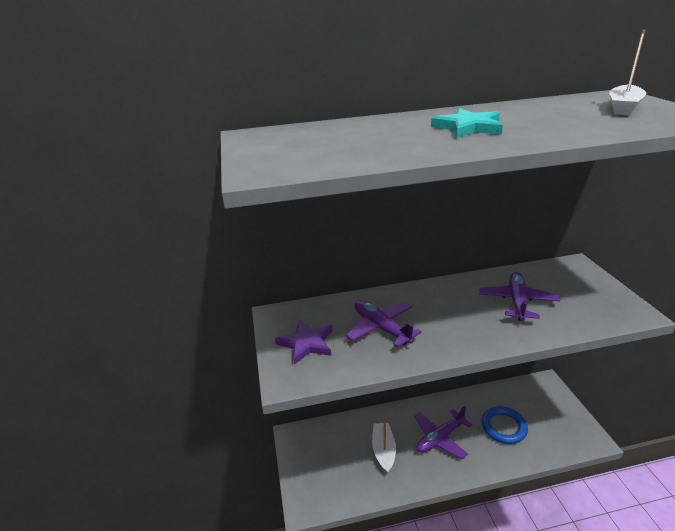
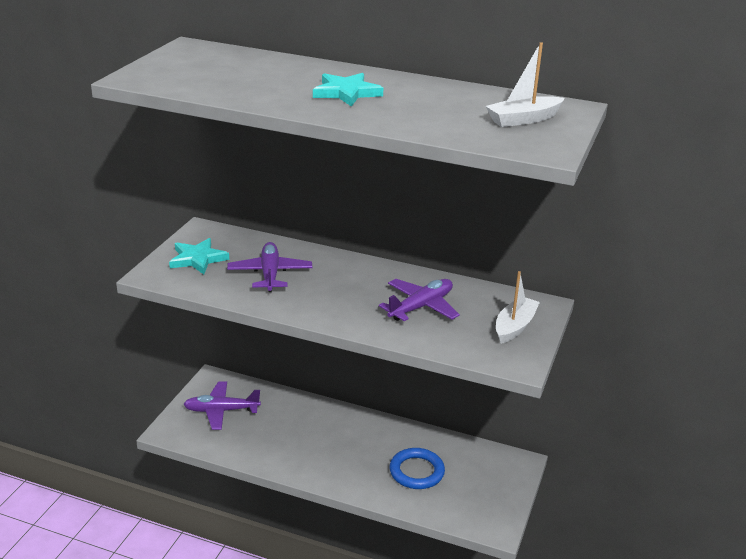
camera: 30 degrees right, 0 degrees up
purple star [275,319,333,364] -> turquoise star [169,238,229,274]
white boat [372,421,396,473] -> white boat moved to [496,271,540,344]
purple plane [414,406,472,459] -> purple plane moved to [184,381,261,430]

